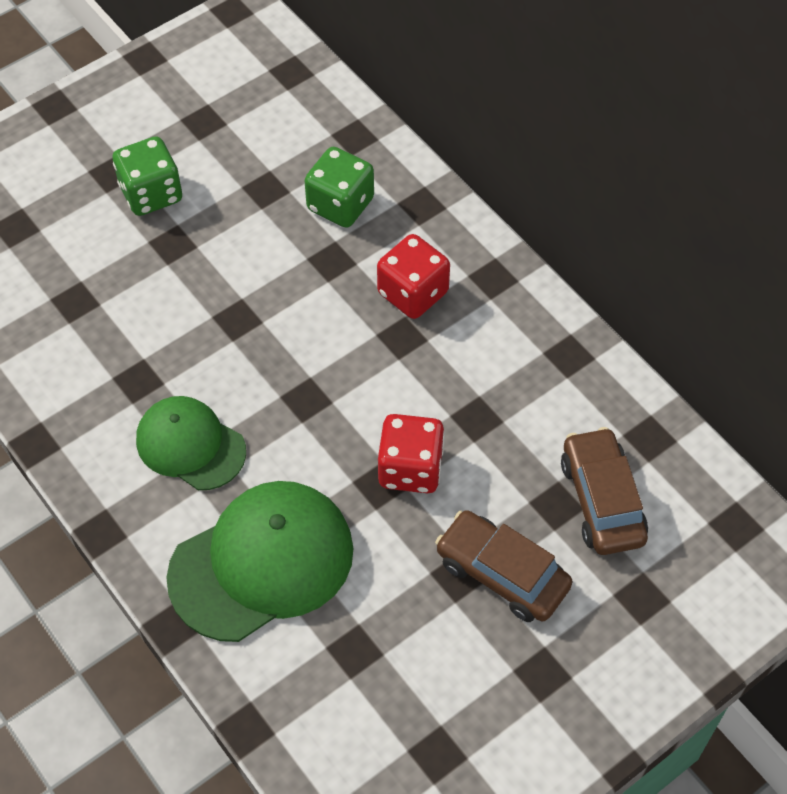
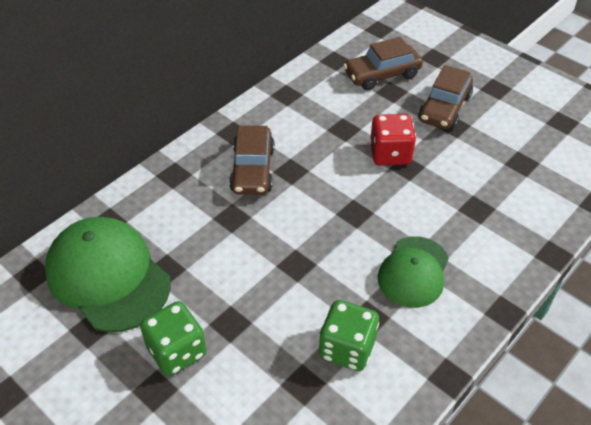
camera: 100 degrees left, 10 degrees down
green cap [166,481,354,642] -> green cap moved to [45,217,171,332]
green dice [304,147,374,228] -> green dice moved to [319,300,379,371]
red dice [377,234,450,319] -> brown car [229,125,275,195]

